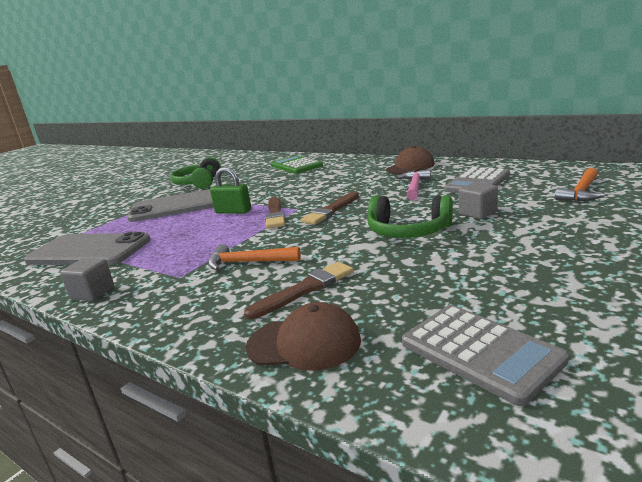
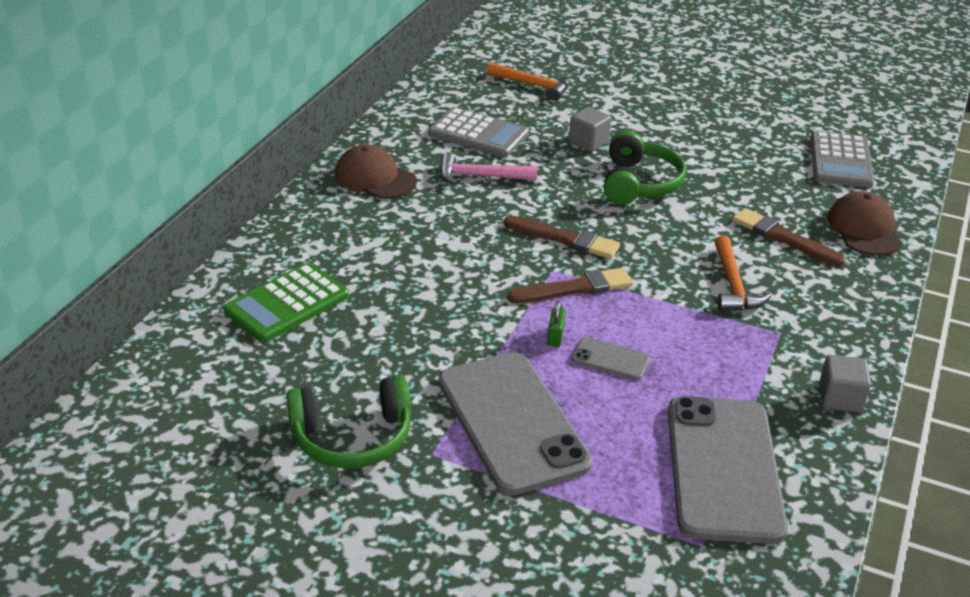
camera: 105 degrees left, 15 degrees up
green padlock [210,167,251,214] -> green padlock [547,300,566,347], size x0.56
grey calculator [402,305,569,406] -> grey calculator turned 150 degrees clockwise [810,131,874,188]
none -> grey phone [571,337,650,380]

